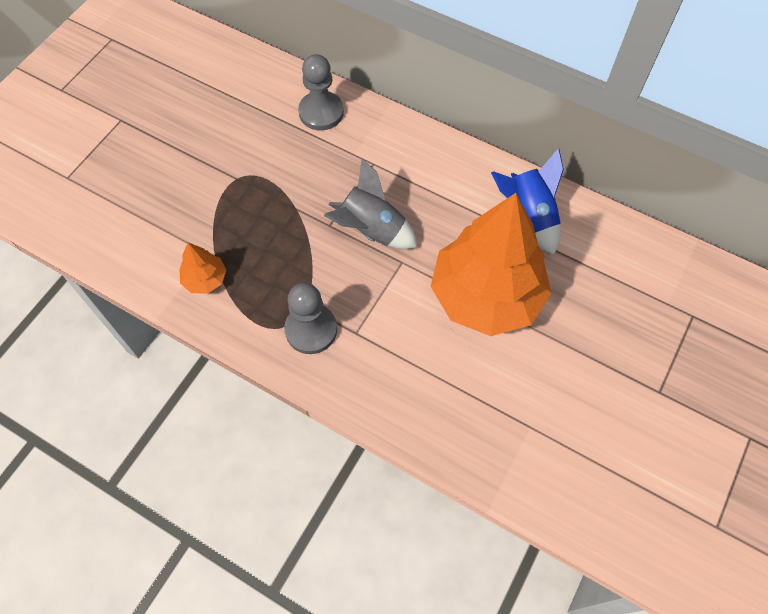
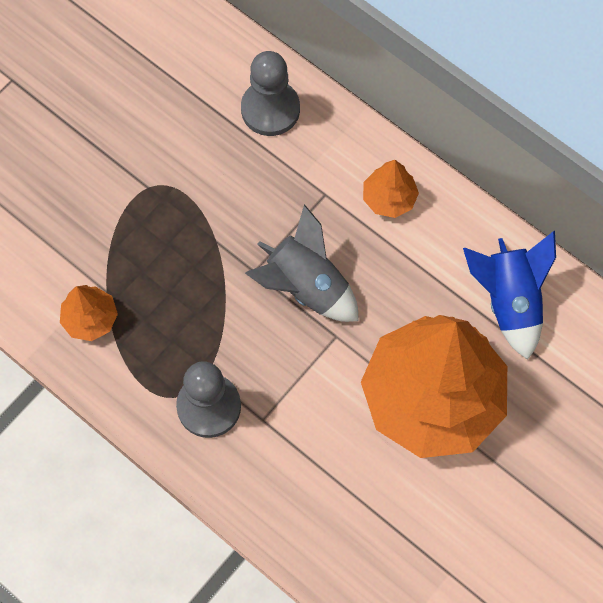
camera: 10 degrees right, 5 degrees up
none -> orange tree [363,160,419,218]

